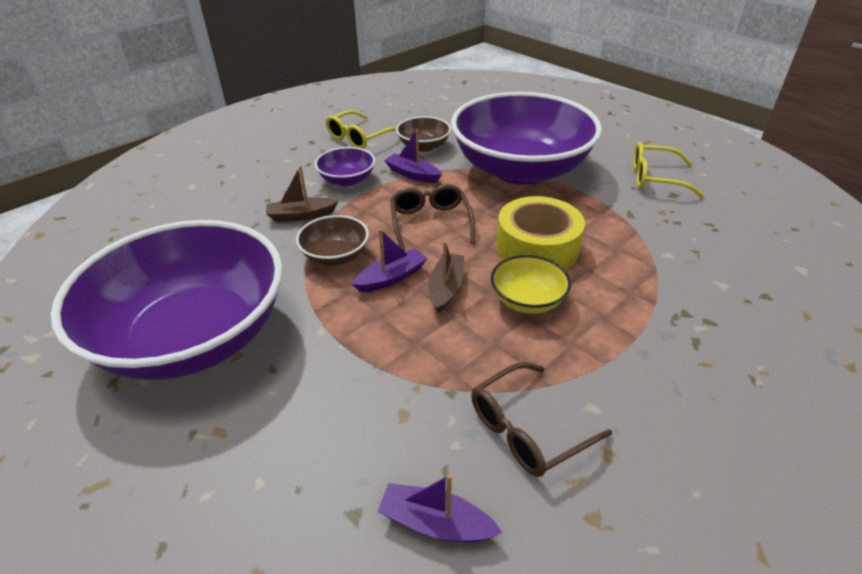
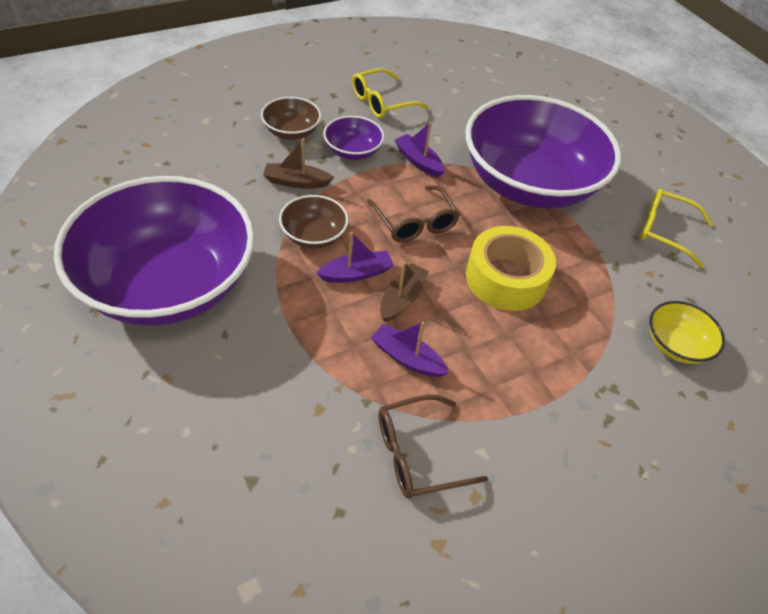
camera: 10 degrees right, 10 degrees up
purple boat [377,474,502,542] -> purple boat moved to [371,322,449,377]
brown glasses [390,184,475,251] -> brown glasses turned 150 degrees clockwise [367,185,460,242]
brown bowl [396,116,451,152] -> brown bowl moved to [261,97,321,140]
yellow bowl [491,255,571,314] -> yellow bowl moved to [650,301,725,364]

